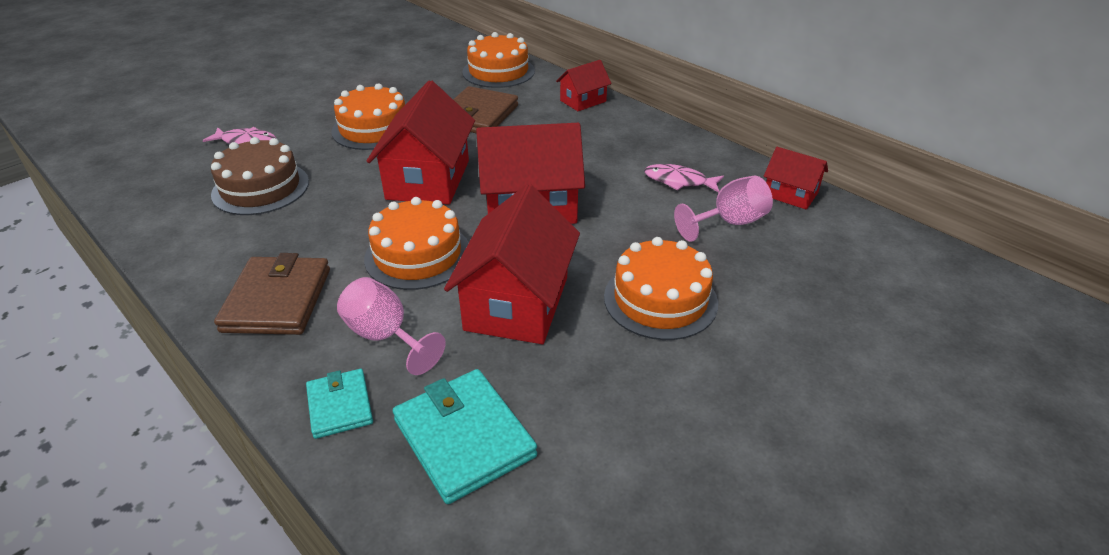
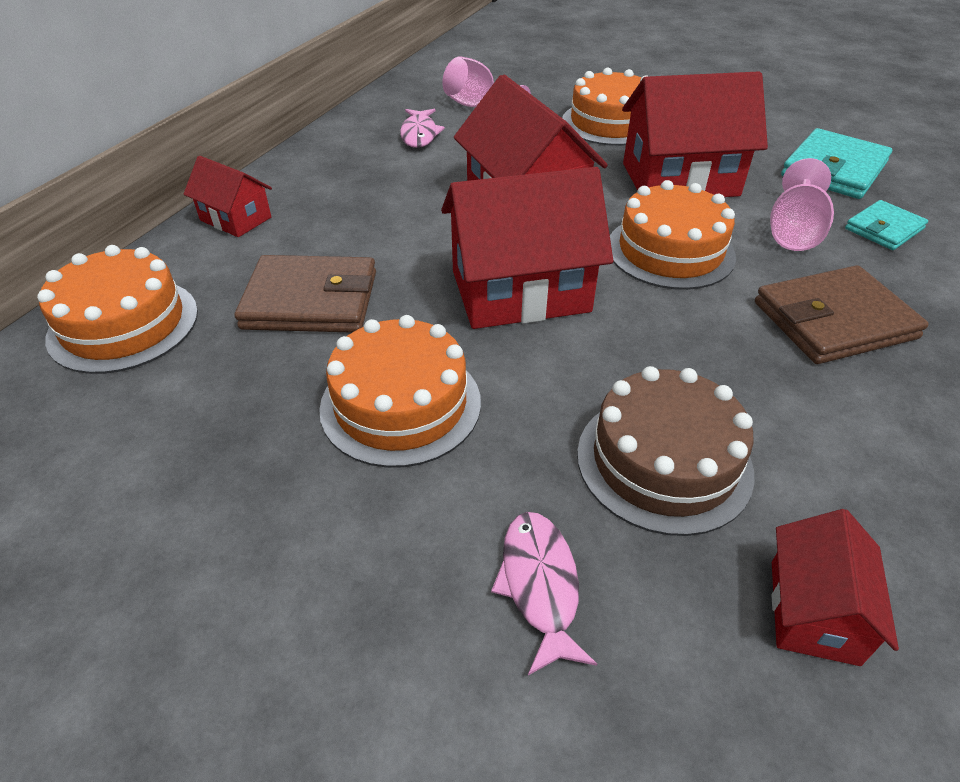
camera: 110 degrees left, 5 degrees up
red house [764,147,828,210] -> red house moved to [772,509,899,666]

